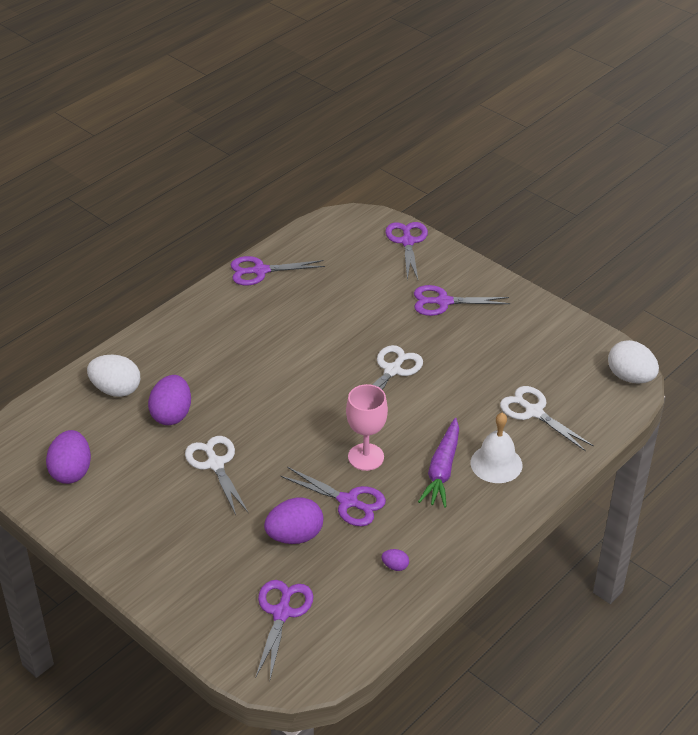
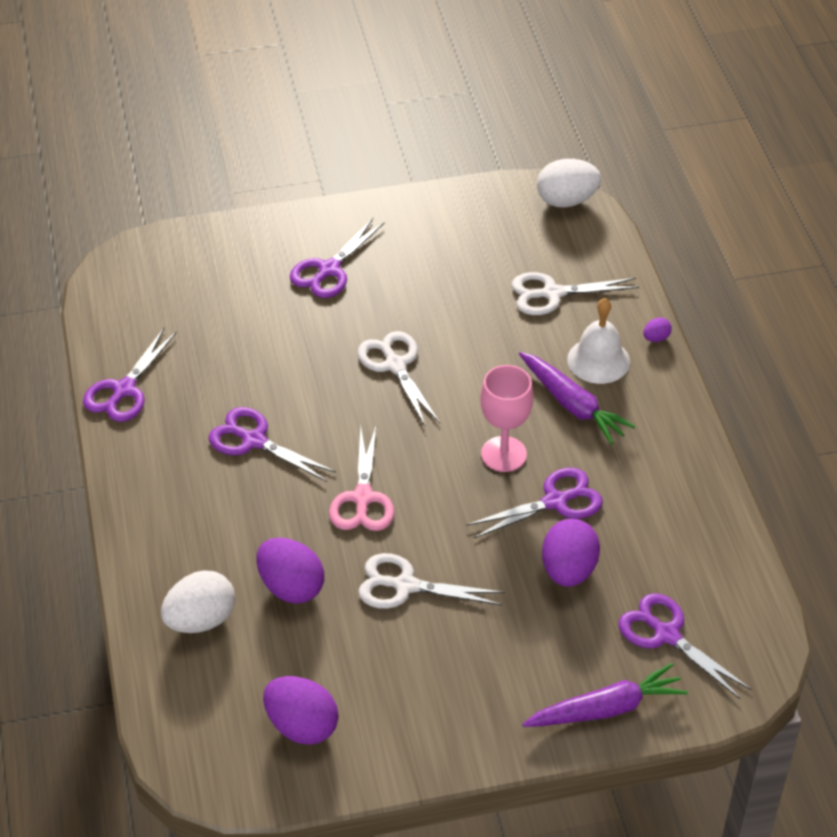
camera: 55 degrees left, 5 degrees up
purple egg [382,549,409,571] -> purple egg moved to [643,317,672,342]
purple scissors [385,222,428,280] -> purple scissors moved to [208,407,336,482]
none -> pink scissors [329,426,394,531]
none -> purple carrot [522,663,688,727]

